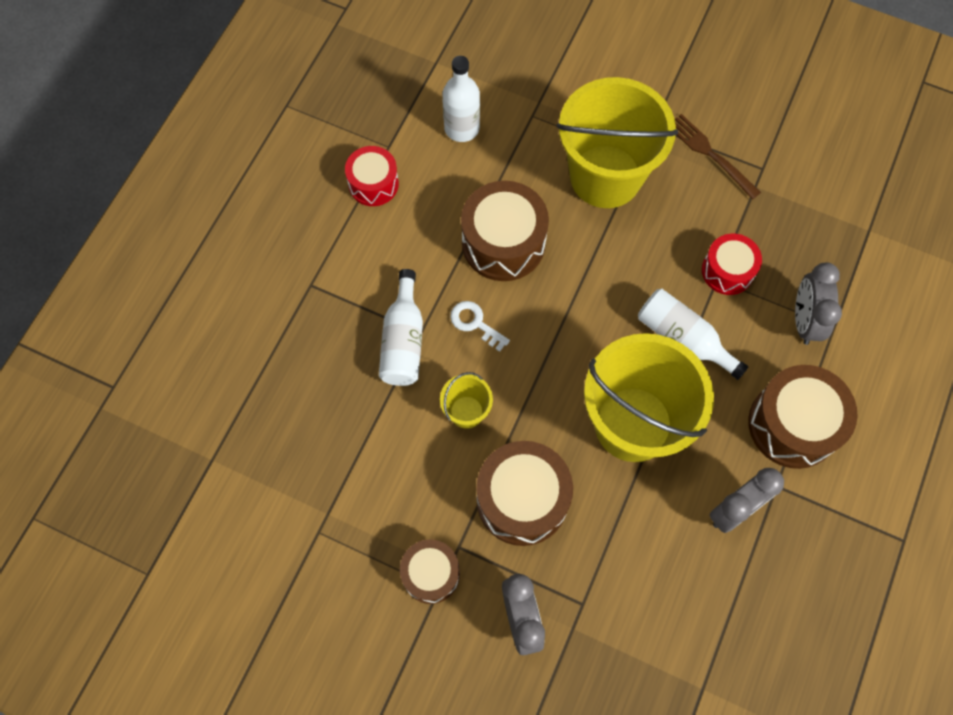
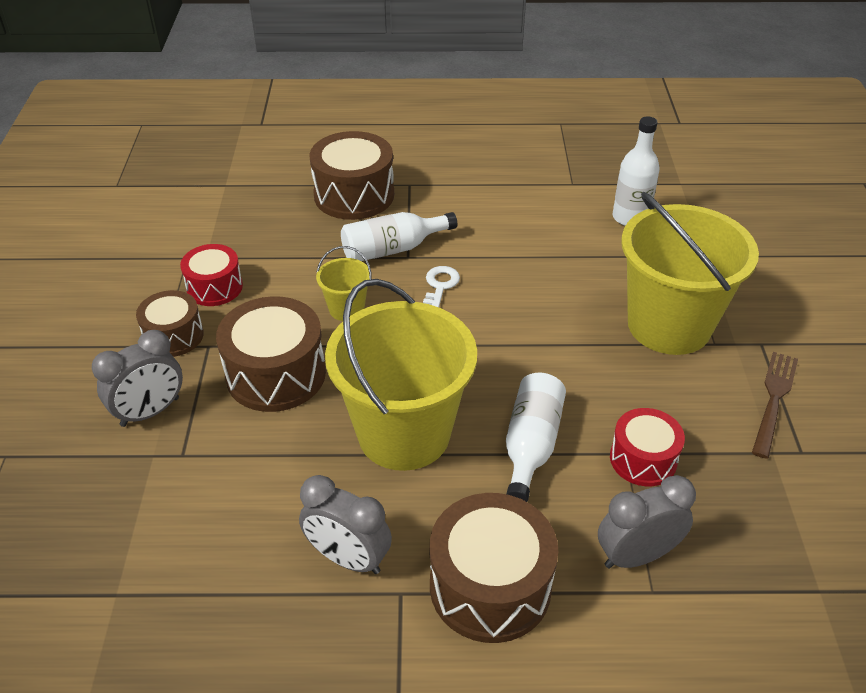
camera: 65 degrees right, 25 degrees down
red drum [345,146,399,206] -> red drum moved to [180,244,243,306]
brown drum [461,181,549,281] -> brown drum moved to [309,131,394,220]

